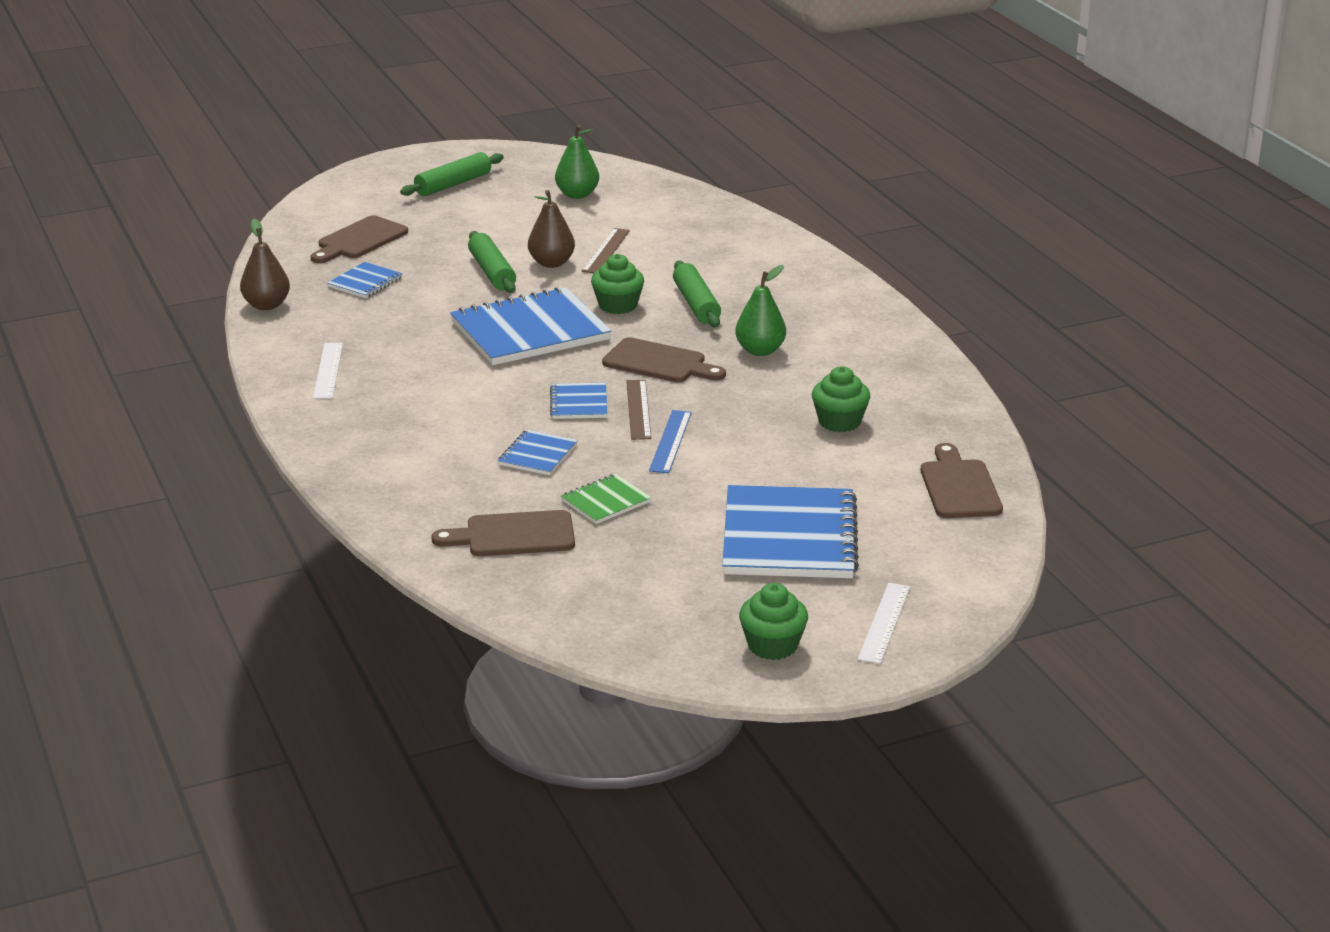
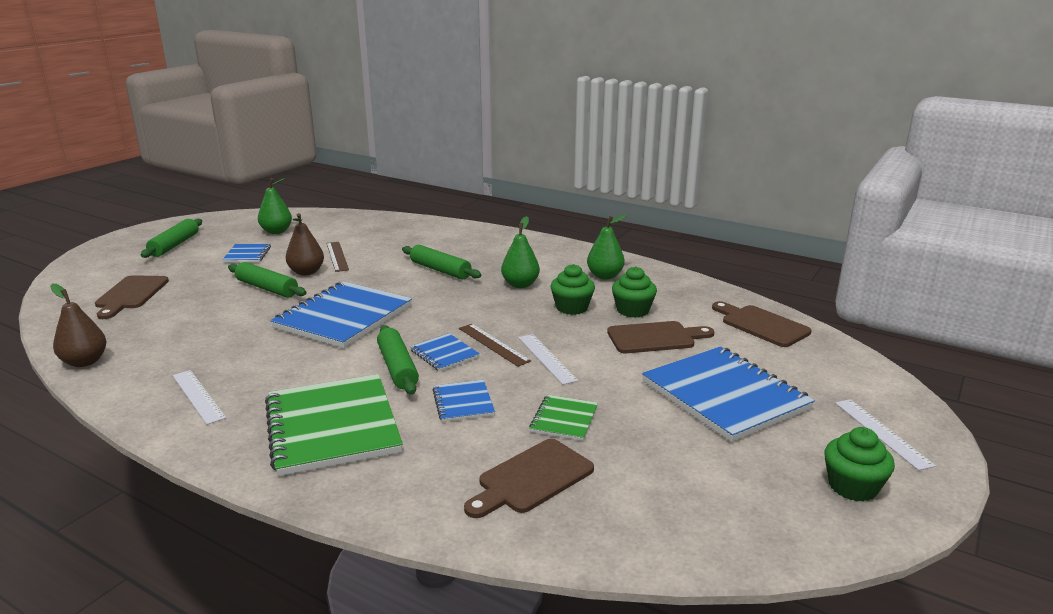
camera: 35 degrees left, 5 degrees down
blue notebook [327,262,403,298] -> blue notebook moved to [222,244,271,263]
green cupcake [591,254,644,314] -> green cupcake moved to [550,264,595,315]
brown cutting board [602,337,726,382] -> brown cutting board moved to [607,321,714,353]
blue ruler [649,410,692,473] -> white ruler [518,334,579,385]
none -> green notebook [265,374,403,476]
none -> green rolling pin [377,325,419,395]
none -> green pear [587,214,627,280]

